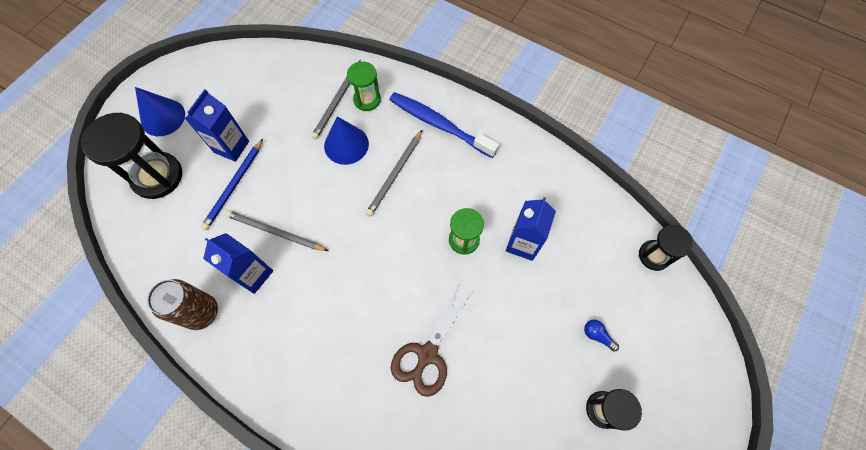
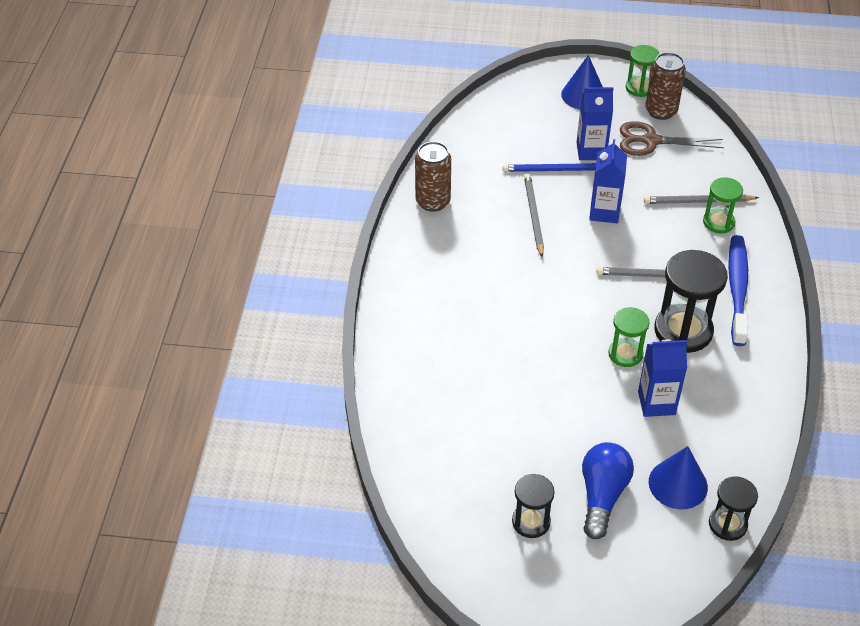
camera: 65 degrees right, 20 degrees down
black hourglass [81,113,182,199] -> black hourglass moved to [654,250,728,353]
blue carton [203,233,273,294] -> blue carton moved to [589,139,627,223]
blue cone [324,116,369,165] -> blue cone moved to [649,446,708,510]
brown scissors [391,282,473,397] -> brown scissors moved to [620,121,724,156]
blue light bulb [584,320,619,352] -> blue light bulb [582,442,634,539], size x2.24
none -> green hourglass [626,45,659,97]
none -> brown can [645,52,686,120]

